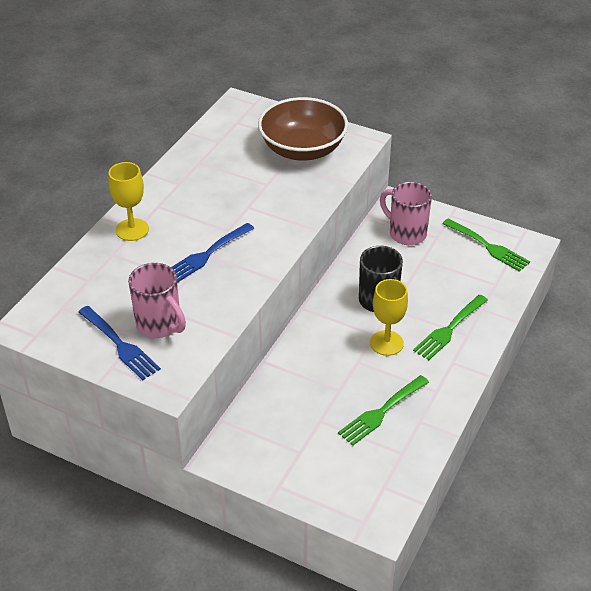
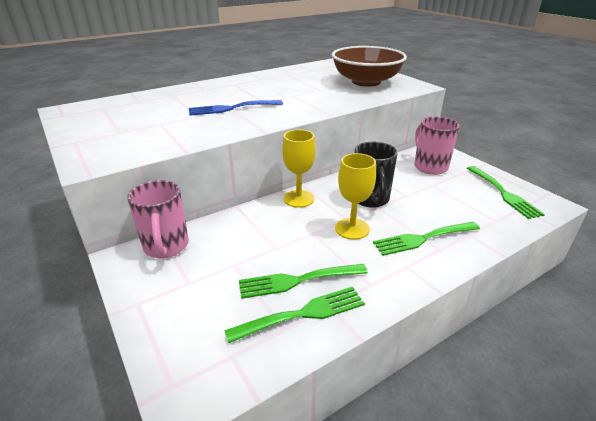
camera: 30 degrees right, 10 degrees down
blue fork [78,306,161,380] -> none
yellow goblet [108,162,149,241] -> yellow goblet moved to [282,130,316,208]
pink mug [128,263,186,338] -> pink mug moved to [127,180,189,258]
none -> green fork [224,287,365,343]

